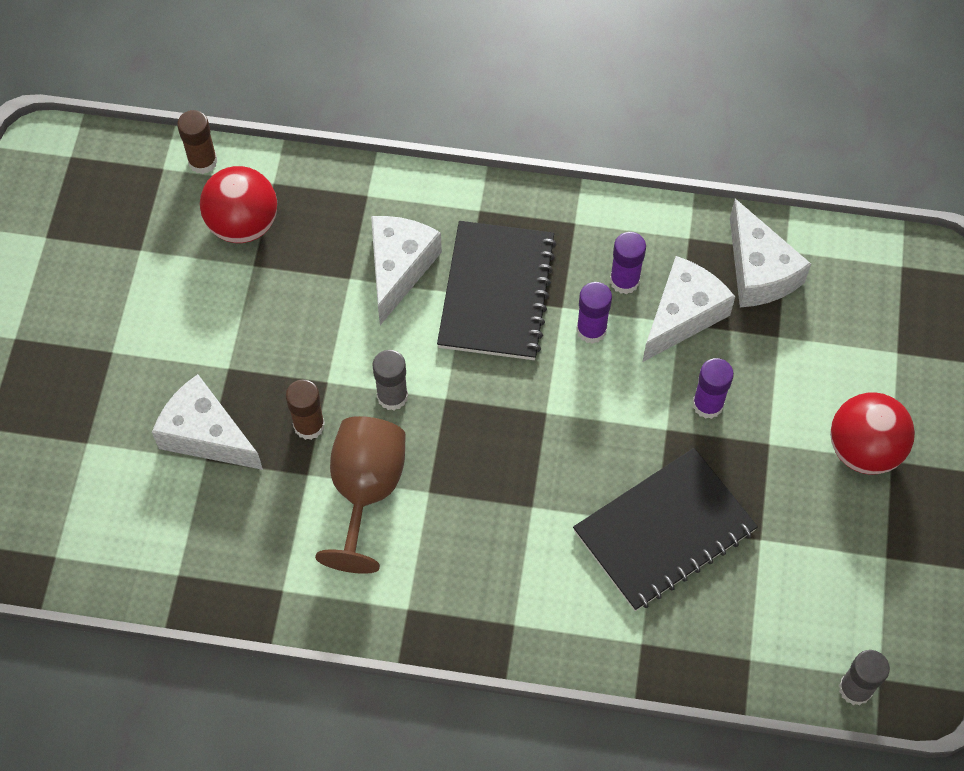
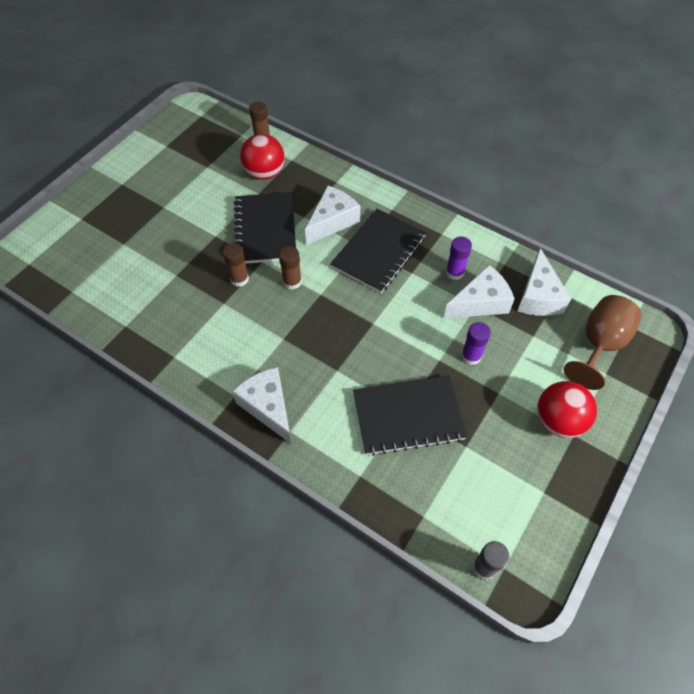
camera: 25 degrees right, 5 degrees down
white cheese [152,374,263,470] -> white cheese moved to [232,367,292,444]
brown goblet [315,416,406,574] -> brown goblet moved to [564,295,642,390]
grey glue stick [372,350,408,410] -> brown glue stick [279,246,302,290]
purple glue stick [576,282,612,344] -> none
none -> black notebook [234,192,296,264]

